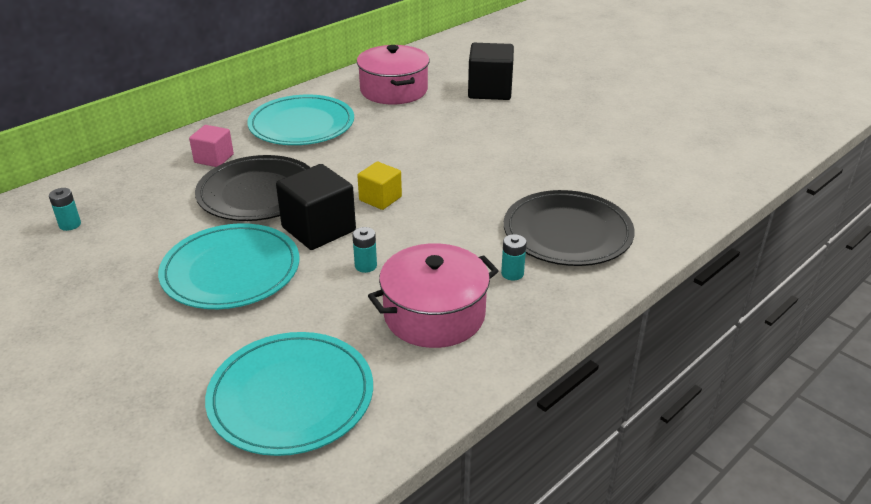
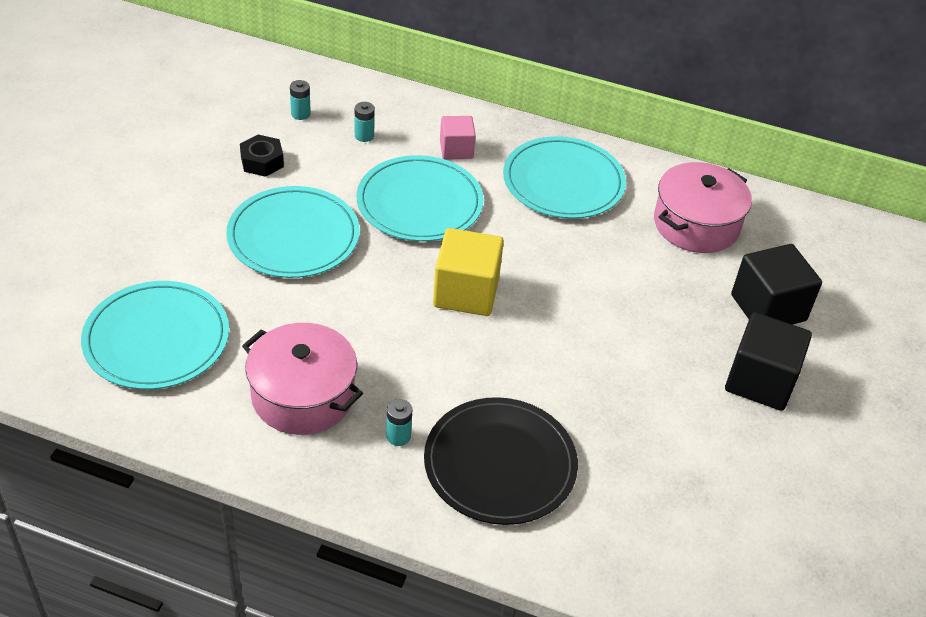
camera: 60 degrees right, 10 degrees up
black plate [195,155,311,221] -> turquoise plate [357,155,484,241]
black cube [276,164,356,250] -> black cube moved to [725,312,812,411]
turquoise battery [352,227,377,273] -> turquoise battery moved to [355,102,375,142]
yellow cube [357,162,402,210] -> yellow cube [433,228,504,316], size x1.66
none -> black nut [240,135,284,177]

